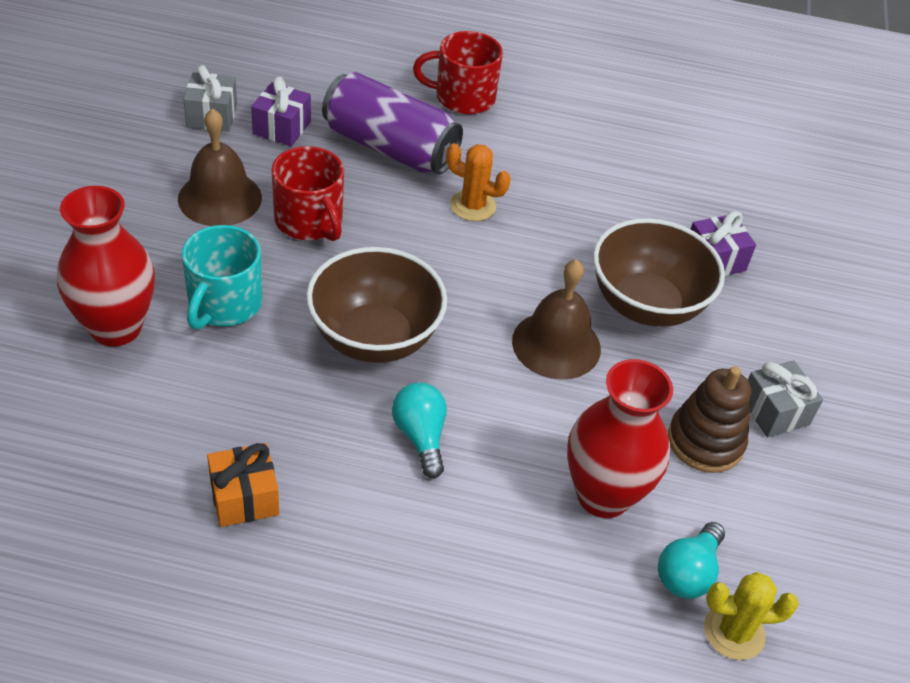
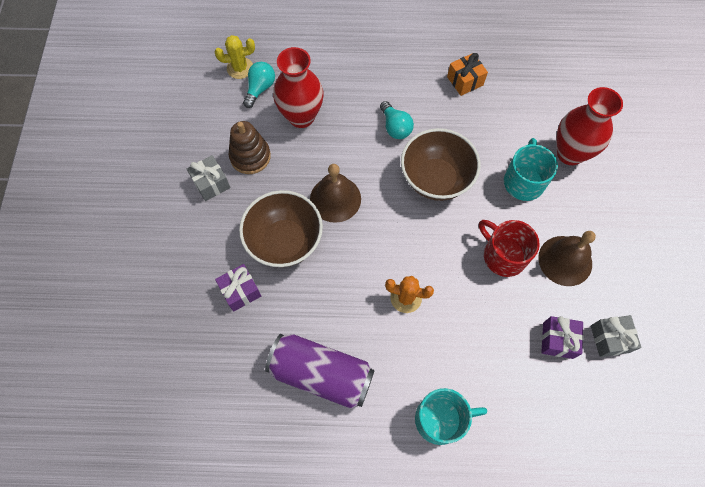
camera: 175 degrees right, 20 degrees up
purple can [322,72,463,175] -> purple can moved to [265,334,375,409]
red mug [413,31,503,114] -> turquoise mug [415,388,487,445]

